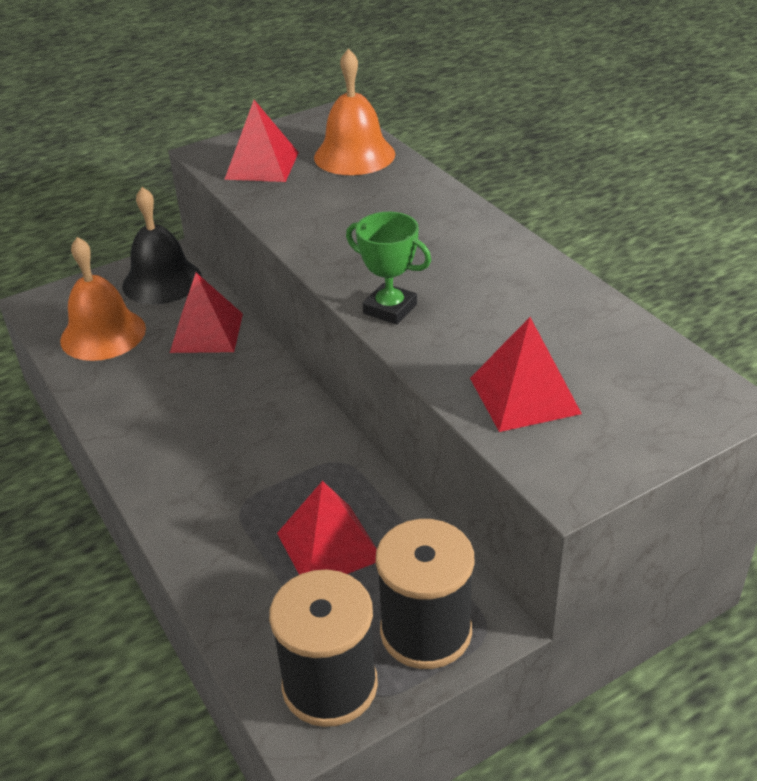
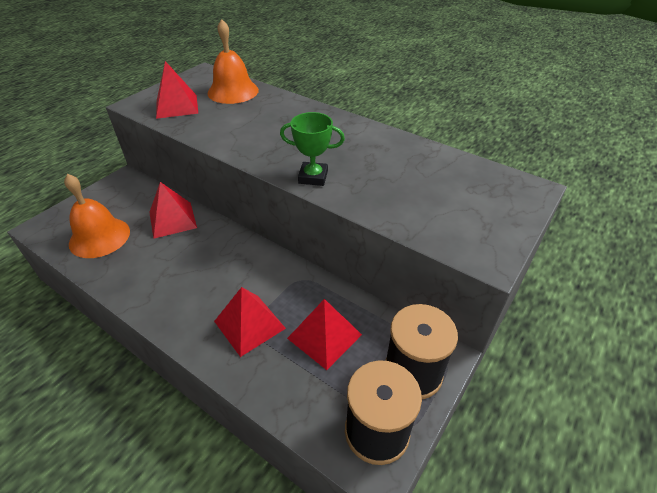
camera: 25 degrees left, 5 degrees up
black bell [122,187,202,304] -> none
red pyramid [470,317,582,432] -> red pyramid moved to [214,287,286,357]

